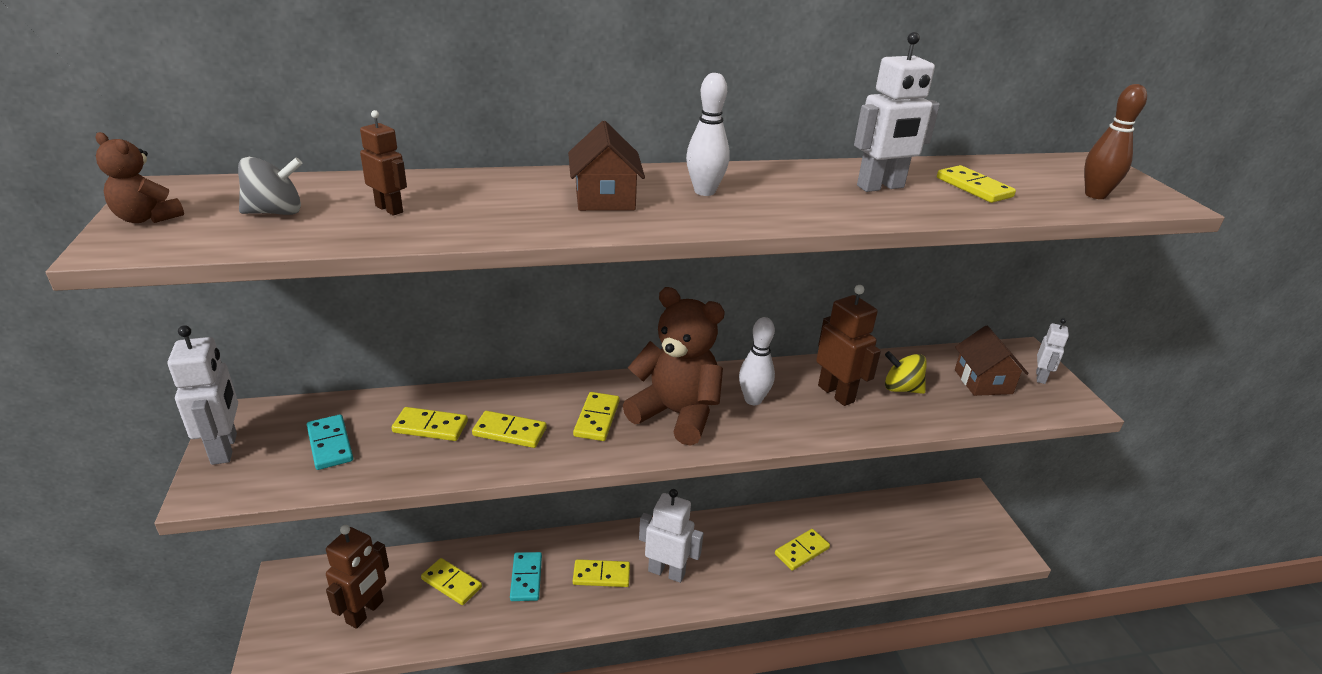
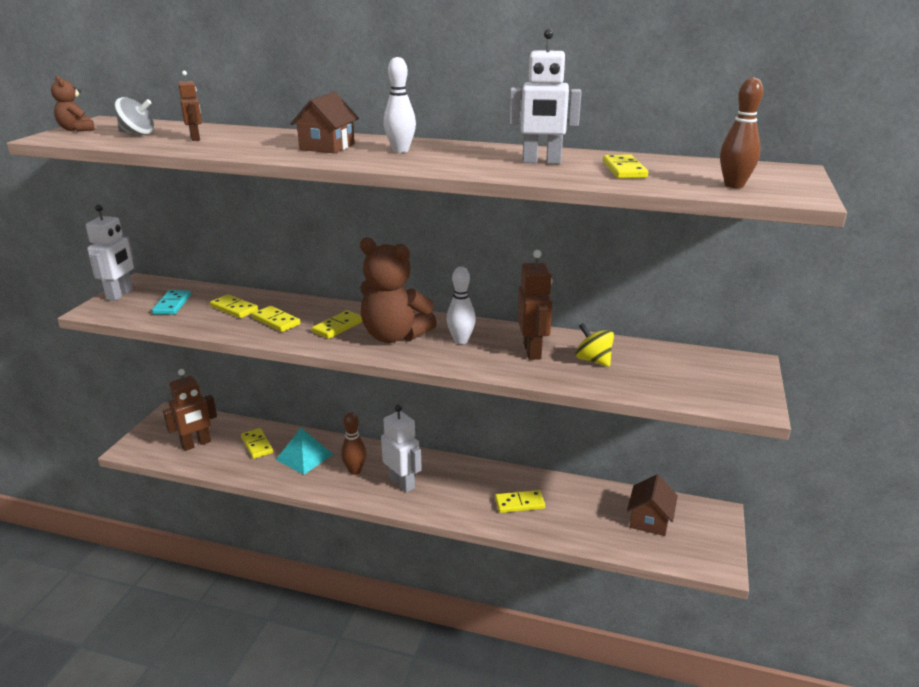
camera: 30 degrees right, 5 degrees down
turquoise domino [510,552,542,601] -> turquoise pyramid [276,428,333,475]
yellow domino [573,559,630,587] -> brown bowling pin [341,412,366,475]
brown teddy bear [623,287,725,446] -> brown teddy bear turned 150 degrees clockwise [360,237,437,343]
brown house [955,326,1029,396] -> brown house moved to [627,474,678,536]
white robot [1036,318,1069,384] -> none

